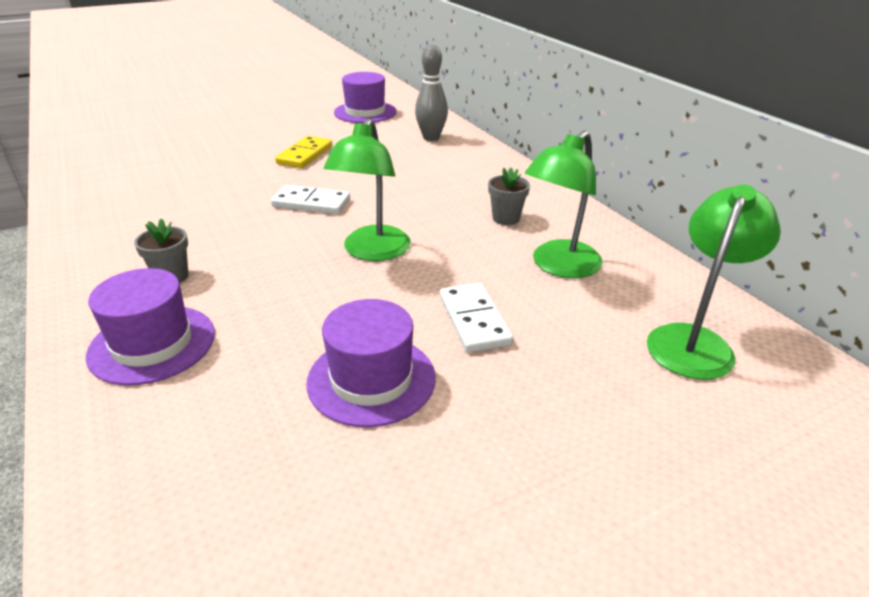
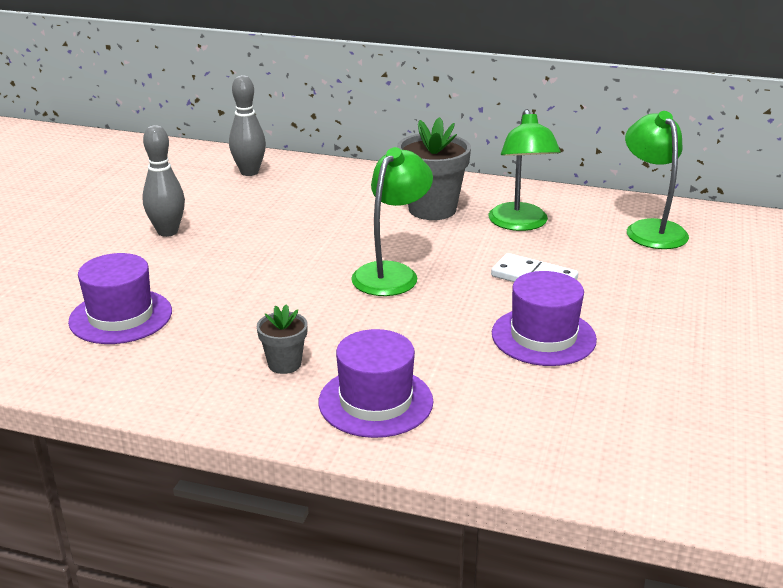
camera: 45 degrees left, 5 degrees down
white domino [271,185,350,214] -> none
yellow domino [275,136,333,168] -> grey bowling pin [142,125,185,237]
green lamp [323,118,411,261] -> green lamp turned 120 degrees counterclockwise [351,147,433,296]
purple hat [334,72,397,123] -> purple hat moved to [68,253,172,344]
grey flower pot [488,167,530,225] -> grey flower pot [397,117,471,220], size x1.88

